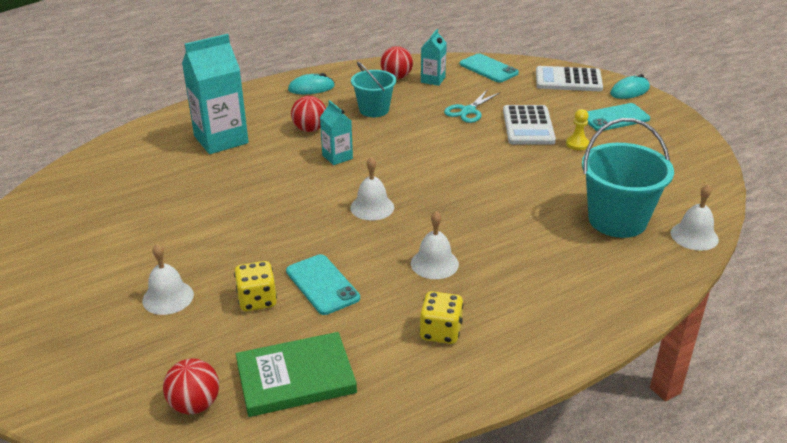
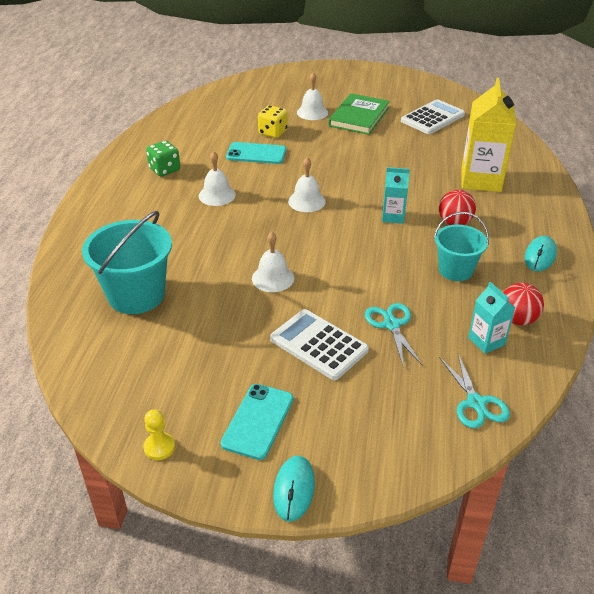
camera: 130 degrees right, 5 degrees up
red ball [163,359,219,414] -> none
turquoise carton [182,34,249,154] -> yellow carton [461,78,516,192]
green book [236,332,357,417] -> green book moved to [329,93,390,135]
yellow dice [419,291,463,344] -> green dice [146,141,180,176]
turquoise phone [460,54,519,82] -> turquoise scissors [439,354,510,429]
white calculator [536,66,603,91] -> white calculator moved to [401,99,465,134]
yellow pawn [566,109,589,150] -> yellow pawn moved to [143,409,175,460]
white bell [671,184,719,251] -> white bell moved to [252,232,294,292]

